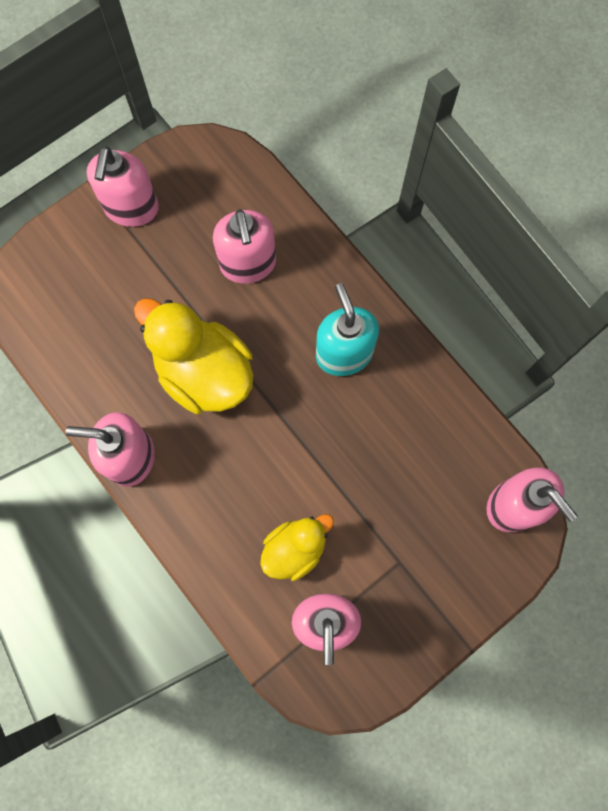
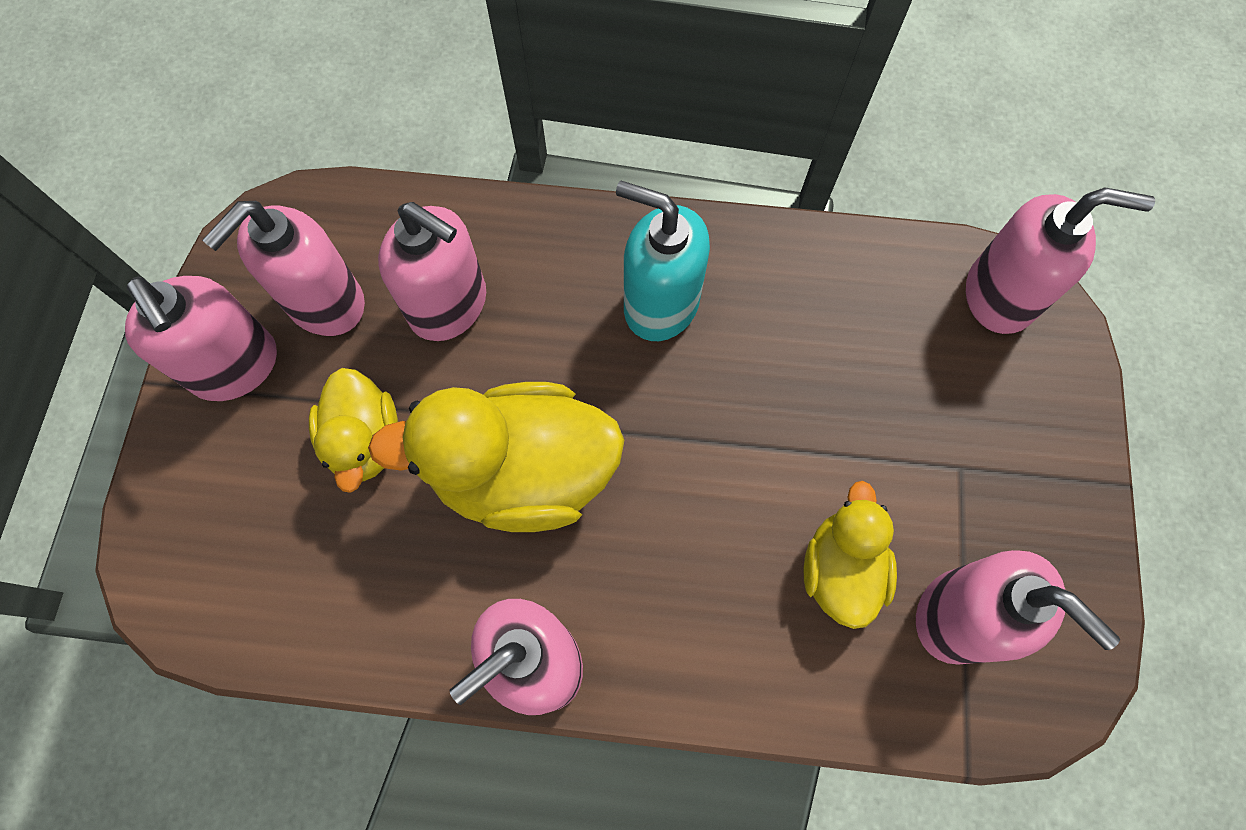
camera: 45 degrees left, 5 degrees down
none -> pink soap dispenser [202,201,365,336]
none -> yellow duck [309,368,398,493]

